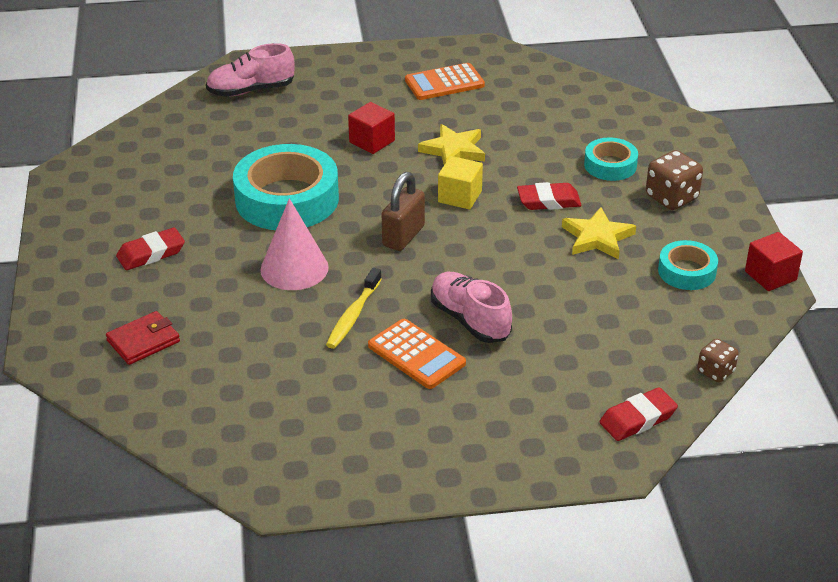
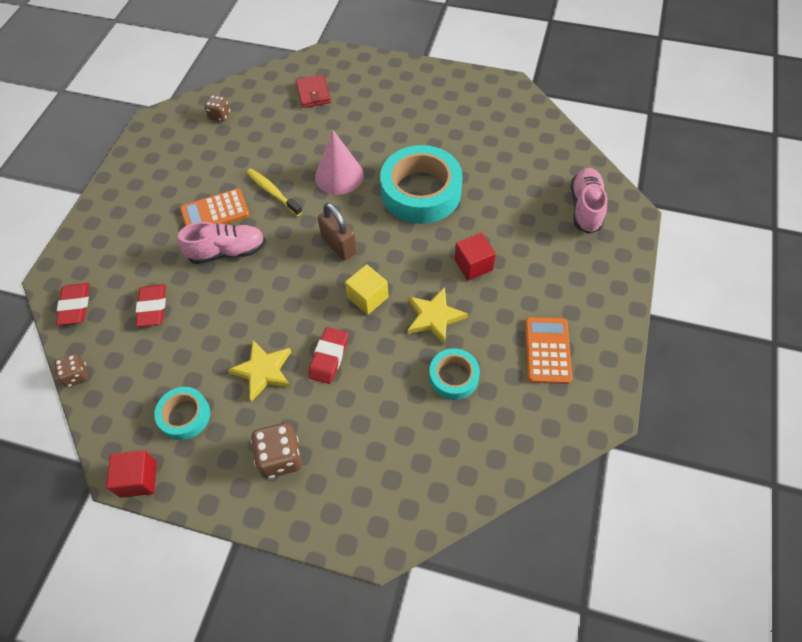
camera: 115 degrees right, 20 degrees up
red eraser [116,227,185,270] -> red eraser moved to [136,284,166,327]
turquoise tape [584,137,638,181] -> turquoise tape moved to [429,348,480,400]
none -> brown dice [205,95,230,122]

